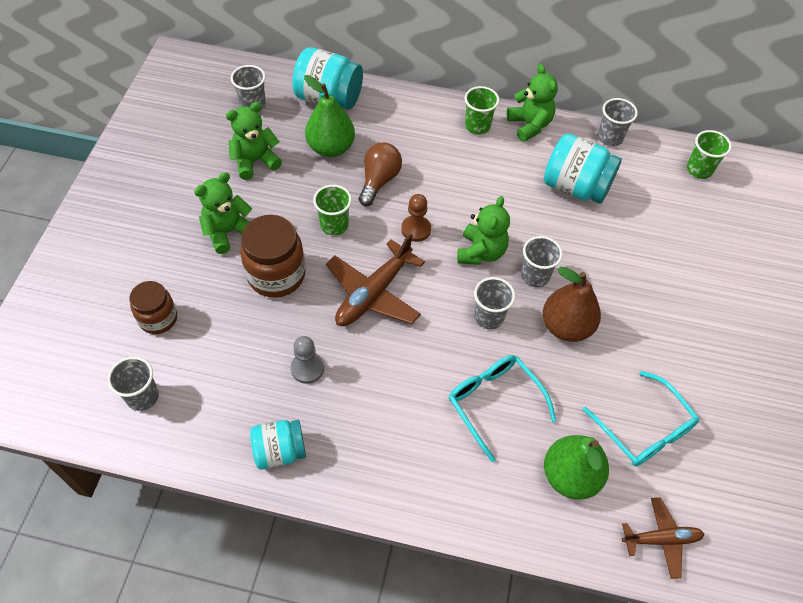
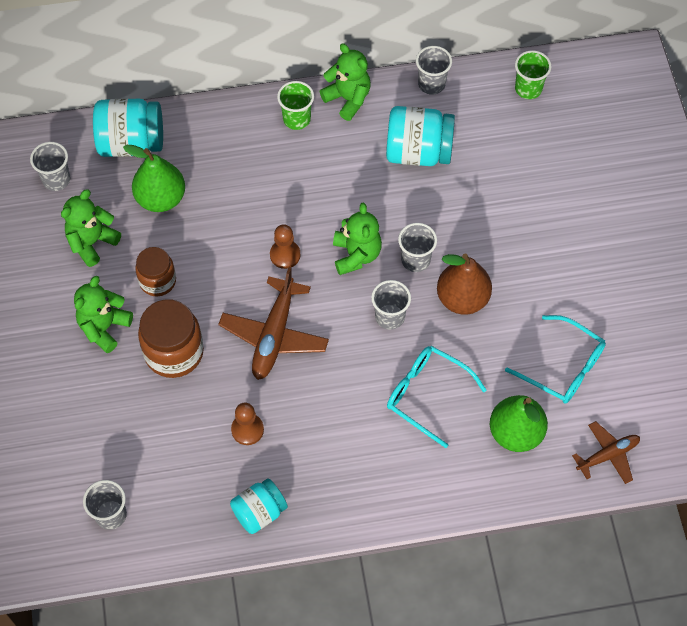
camera: 20 degrees left, 5 degrees up
brown jar [129,281,177,334] -> brown jar moved to [135,247,176,296]
grey pawn [291,336,324,384] -> brown pawn [231,402,264,445]
green cup [313,185,352,236] -> none
brown light bulb [359,142,402,206] -> none

